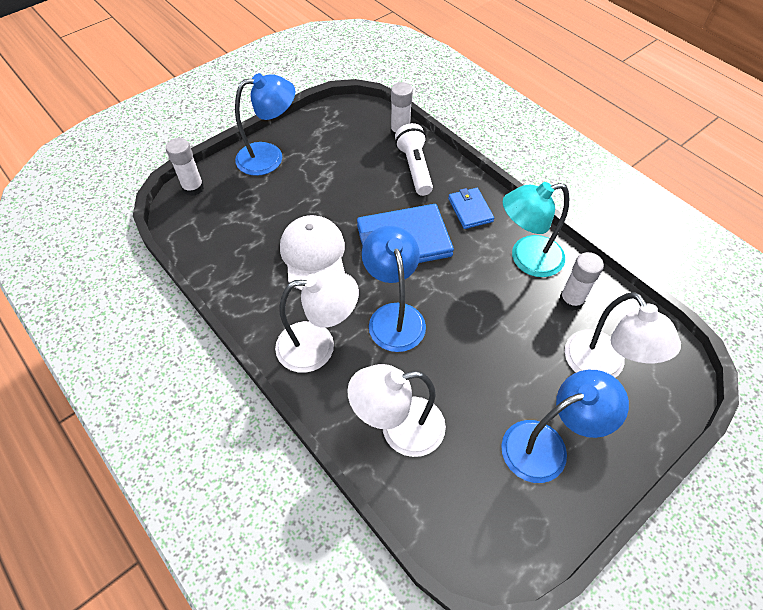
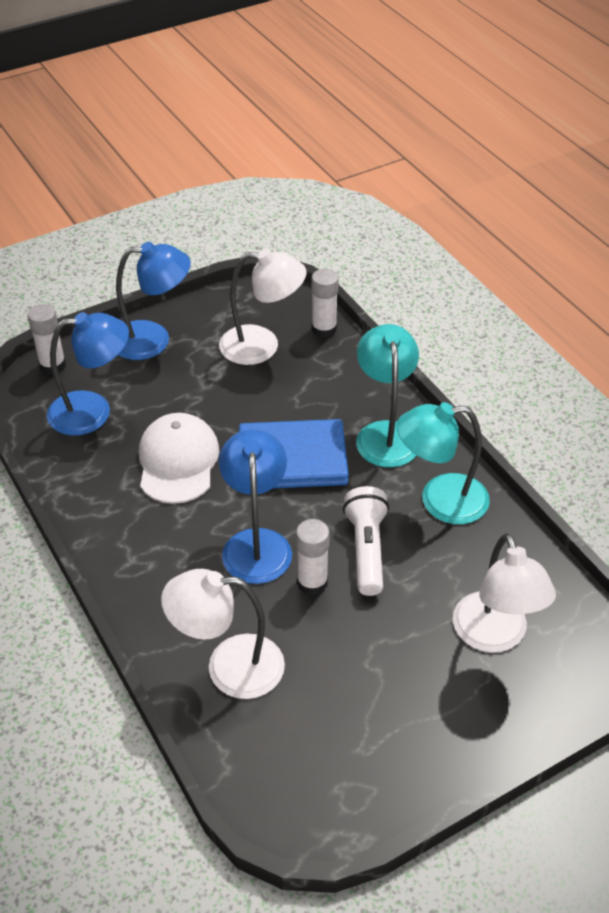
camera: 10 degrees right, 10 degrees down
white lamp [275,270,359,373] -> white lamp moved to [219,249,307,365]
white flashlight [395,123,433,196] -> white flashlight moved to [343,486,389,596]
blue wallet [448,188,494,229] -> turquoise lamp [356,324,419,467]
blue lamp [501,370,629,483] -> blue lamp moved to [47,312,129,436]
white glue stick [559,252,604,311] -> white glue stick moved to [296,519,330,595]

